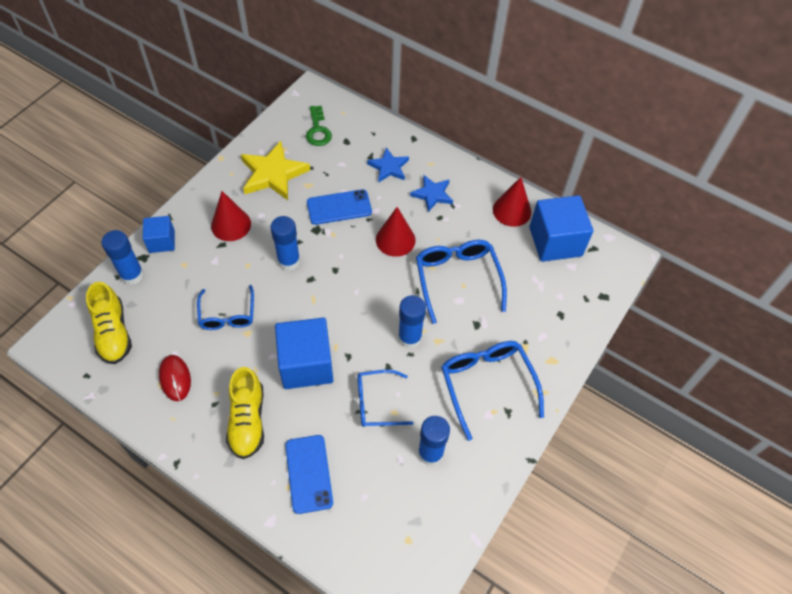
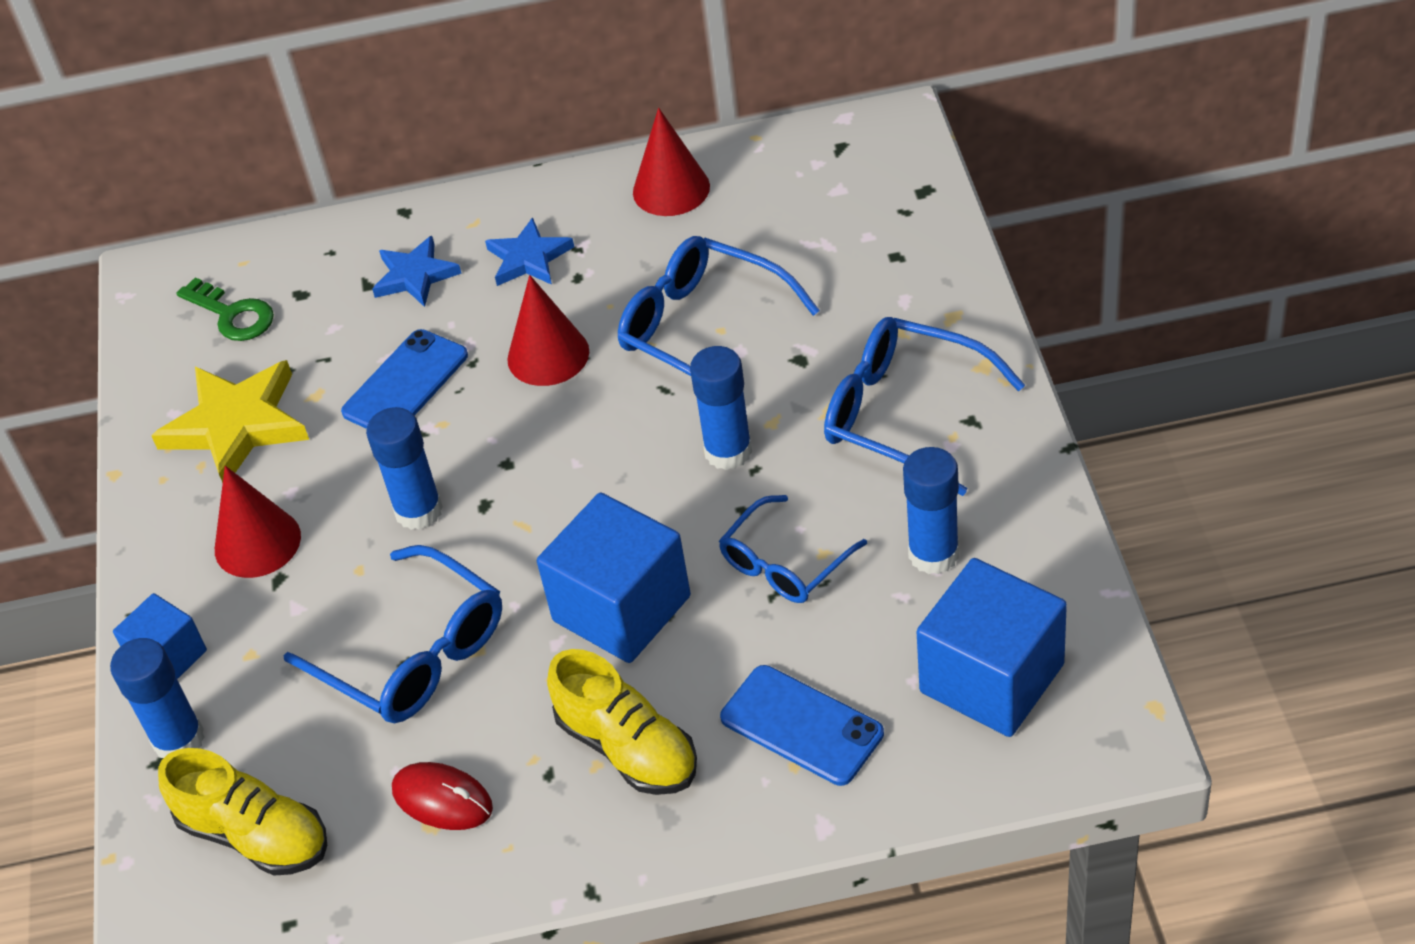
camera: 35 degrees left, 10 degrees down
blue glasses [197,285,254,330] -> blue glasses [283,545,502,723], size x1.53
blue cube [529,195,593,262] -> blue cube moved to [916,558,1067,737]

